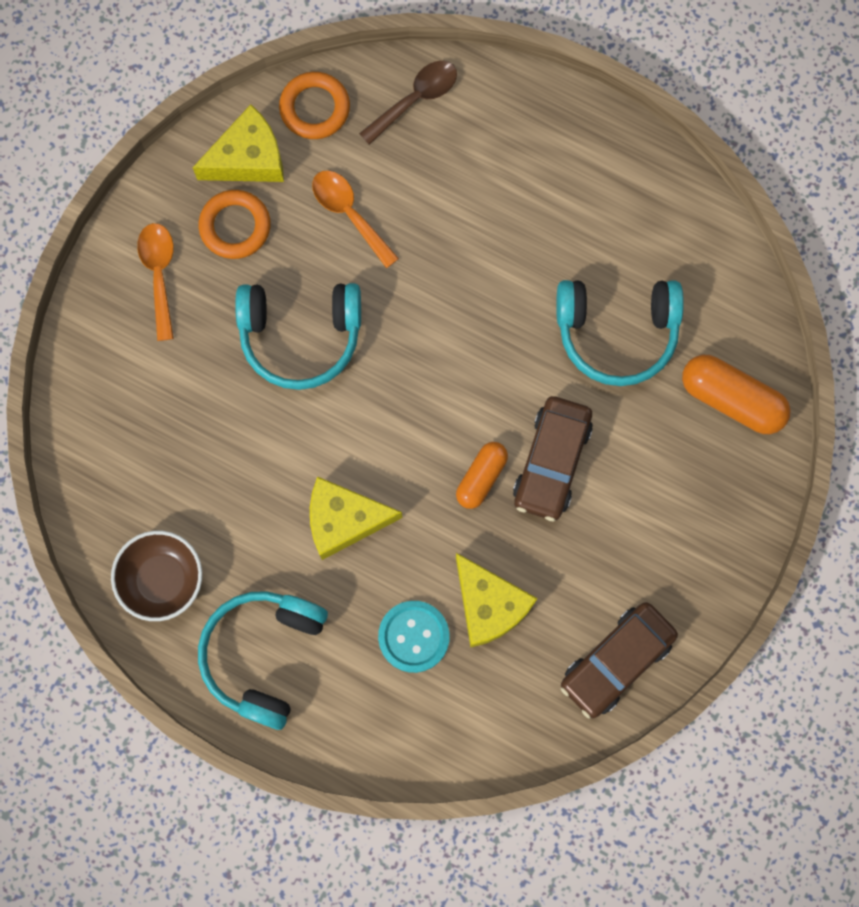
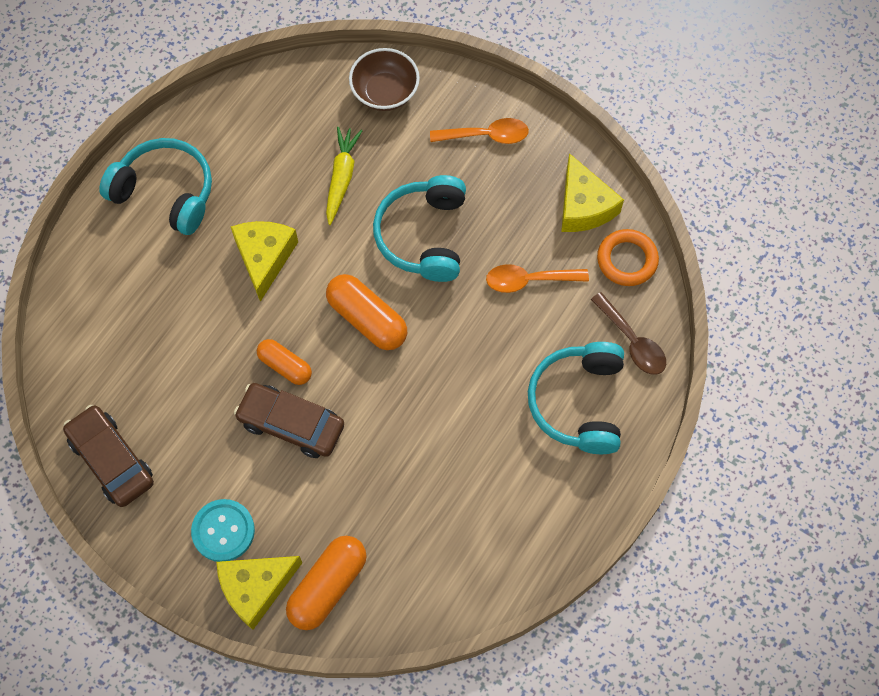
camera: 95 degrees right, 10 degrees down
brown bowl [111,531,202,621] -> brown bowl moved to [349,48,420,111]
orange ring [199,190,271,259] -> none
orange spoon [312,171,399,268] -> orange spoon turned 150 degrees counterclockwise [486,264,589,293]
turquoise button [378,601,450,673] -> turquoise button moved to [191,499,255,562]
yellow cheese [456,553,538,647] -> yellow cheese moved to [216,556,302,630]
turquoise headphones [556,280,684,386] -> turquoise headphones moved to [528,342,624,454]
none -> yellow carrot [326,127,362,225]
none -> orange capsule [326,274,407,350]

